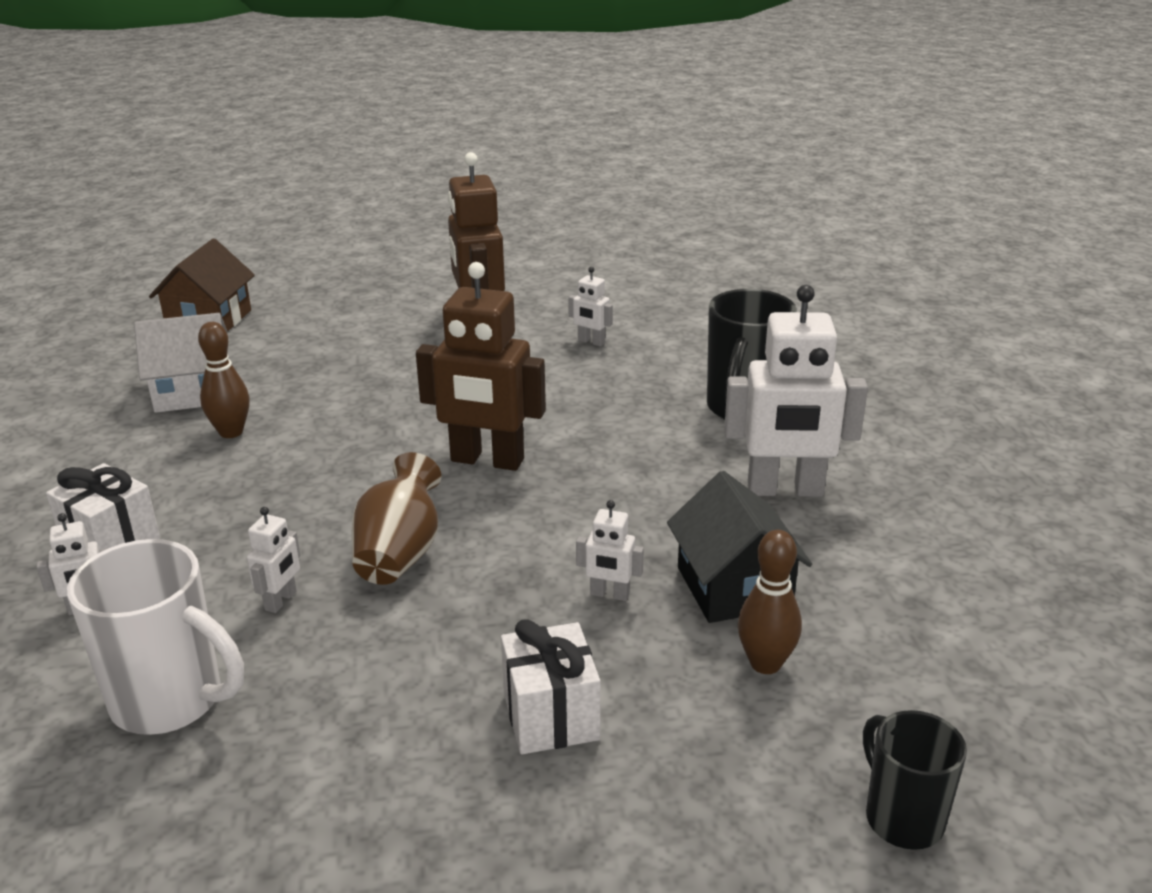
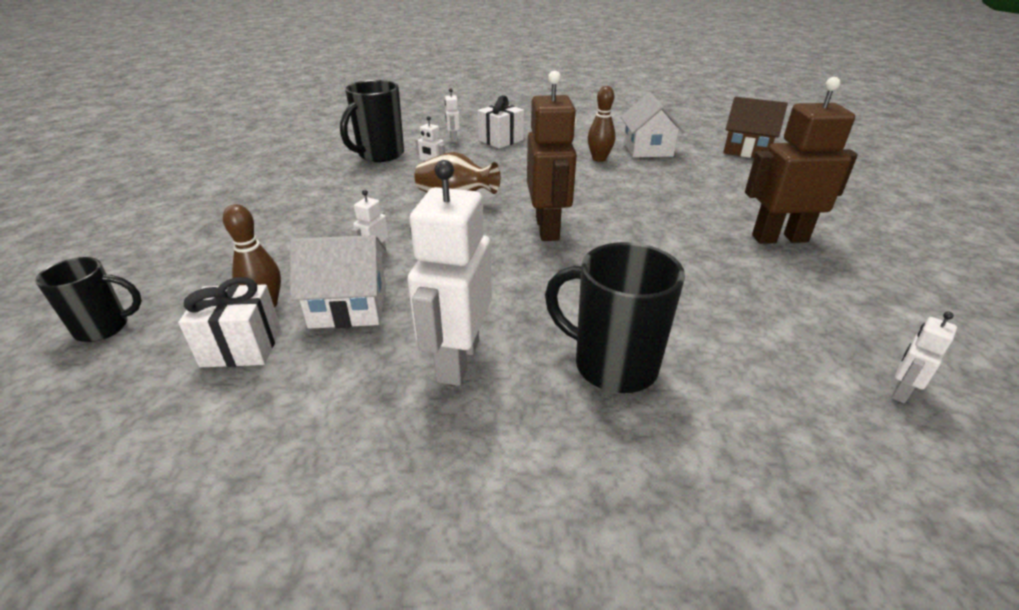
camera: 100 degrees right, 5 degrees up
white mug [67,539,244,735] -> black mug [340,80,404,162]
brown robot [416,262,546,471] -> brown robot turned 150 degrees clockwise [527,70,577,241]
white gift [501,619,601,755] -> white gift moved to [178,277,281,367]
white robot [568,267,613,346] -> white robot moved to [891,311,957,404]
black house [667,471,812,623] -> white house [290,235,386,329]

